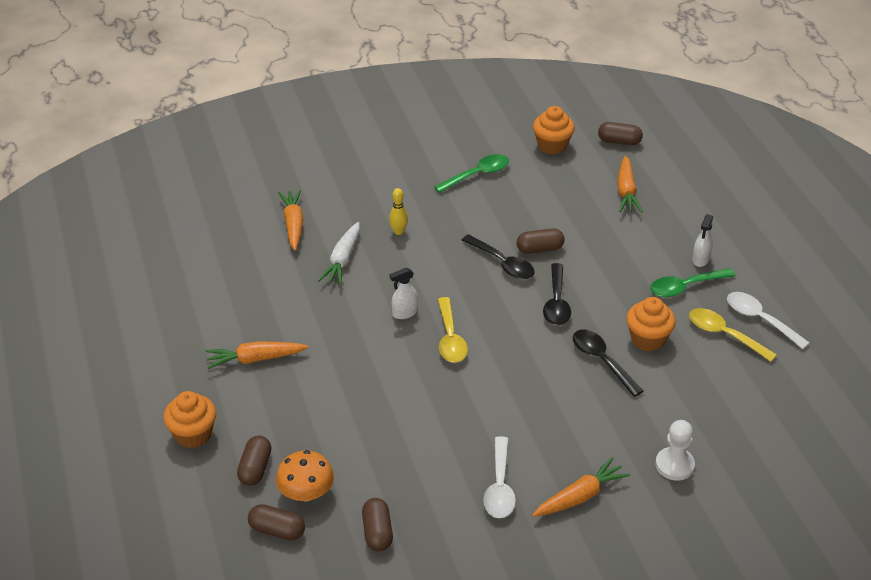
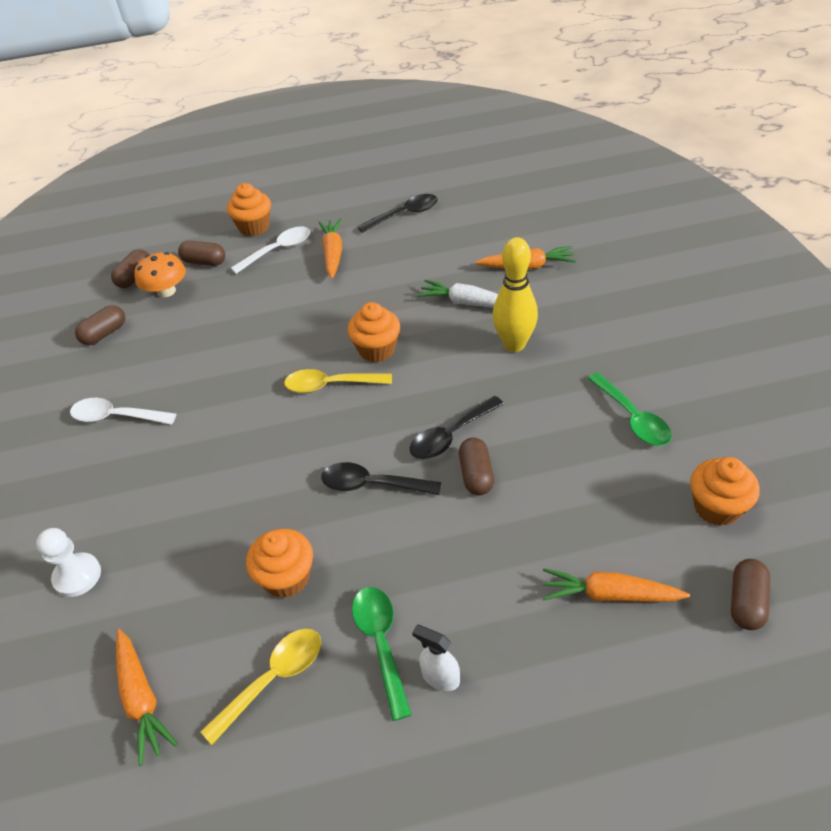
camera: 100 degrees right, 5 degrees up
brown capsule [362,498,393,552] -> brown capsule turned 45 degrees counterclockwise [75,305,125,345]
yellow bowling pin [389,188,408,235] -> yellow bowling pin [493,237,538,352], size x1.98
white spray bottle [389,267,418,319] -> orange cupcake [347,302,400,363]
orange carrot [532,457,630,517] -> orange carrot moved to [116,629,178,766]
black spoon [573,330,644,397] -> black spoon moved to [357,194,438,233]
white spoon [727,292,810,349] -> white spoon moved to [230,226,310,274]

